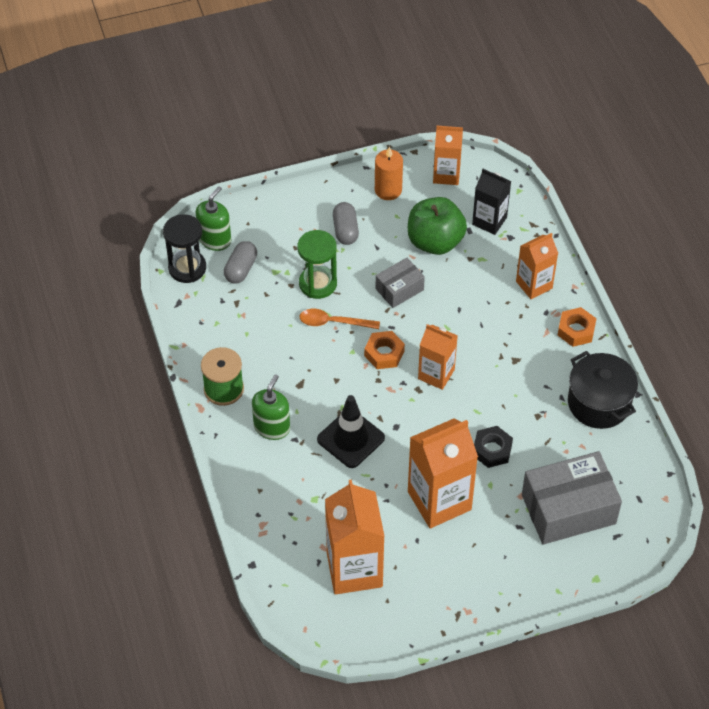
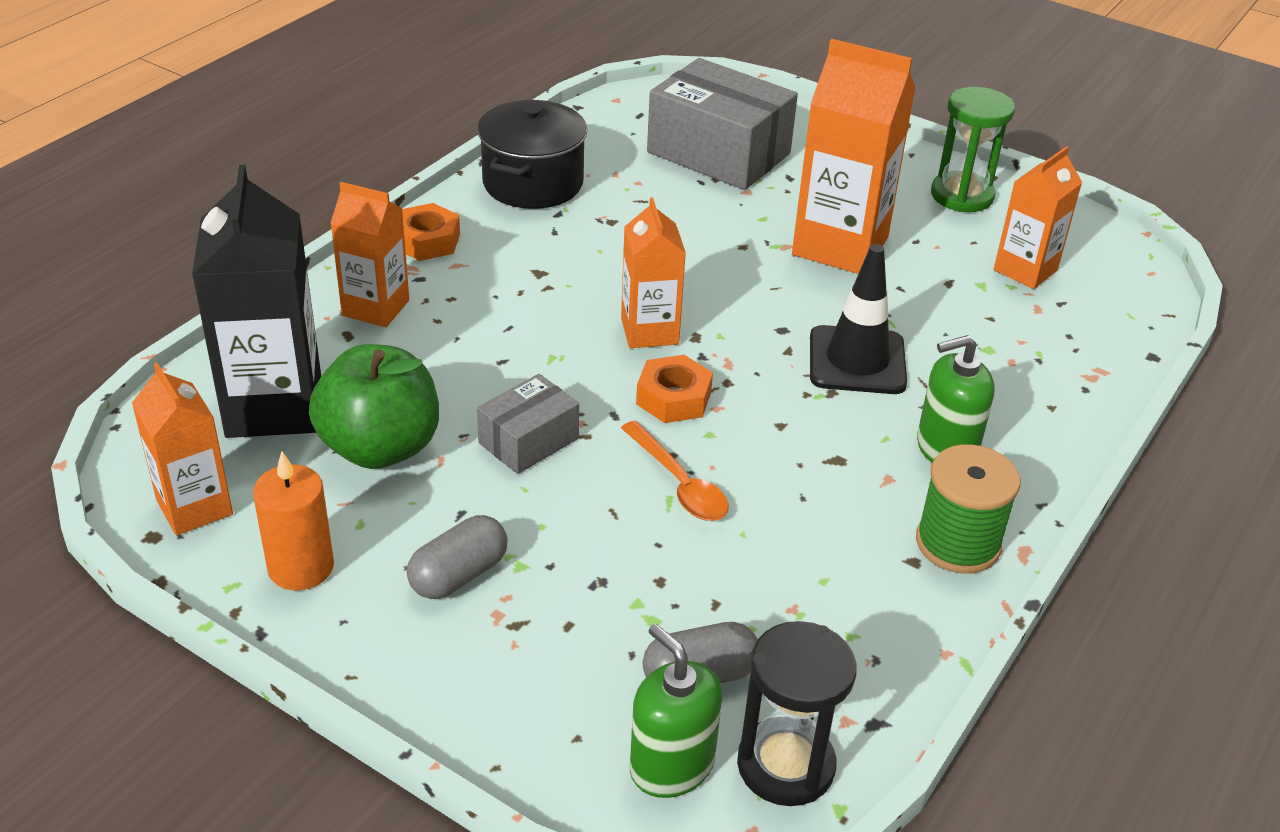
camera: 130 degrees left, 15 degrees down
green soap dispenser [195,186,231,251] -> green soap dispenser turned 60 degrees clockwise [630,624,722,798]
green hourglass [297,230,337,299] -> green hourglass moved to [931,87,1015,212]
orange carton [325,479,385,594] -> orange carton [994,146,1082,289], size x0.61
grey box [376,258,425,308] -> grey box turned 60 degrees counterclockwise [477,374,579,474]
black carton [472,169,511,235] -> black carton [192,165,321,438], size x1.65
black nut [474,426,513,468] -> none

